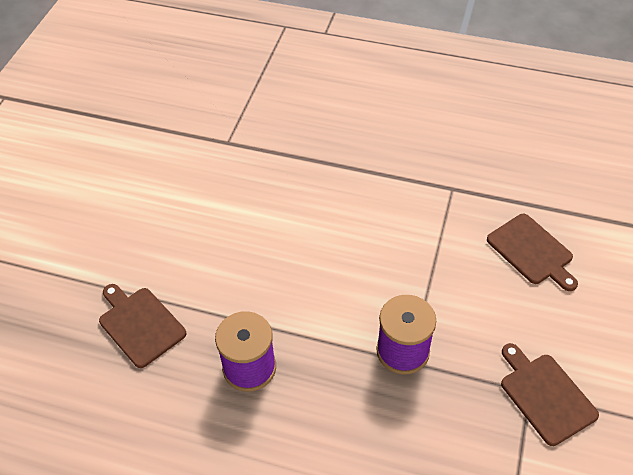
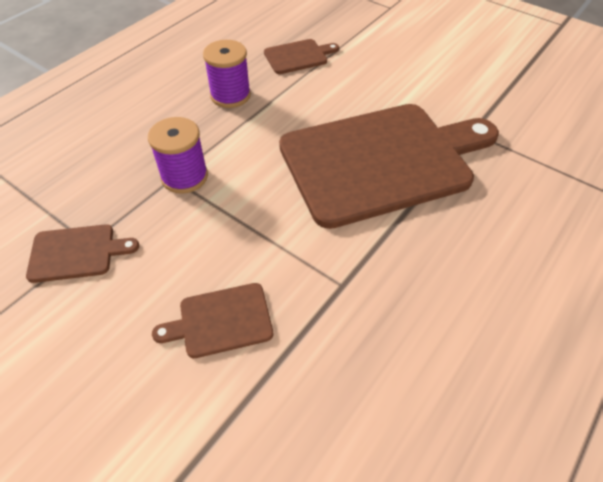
camera: 110 degrees right, 0 degrees up
none -> brown cutting board [279,104,499,229]

